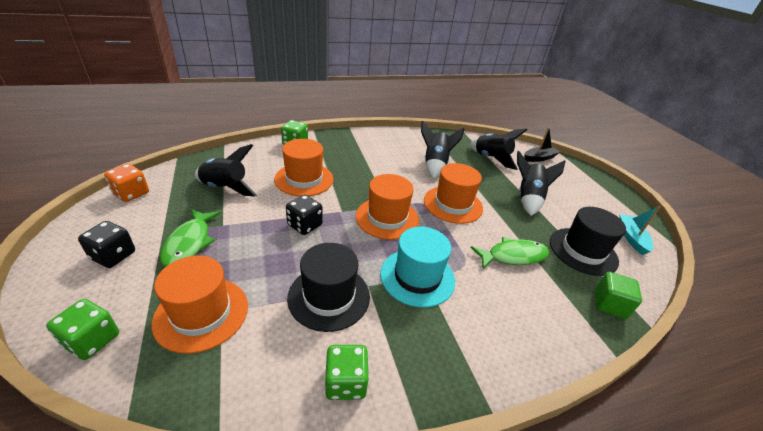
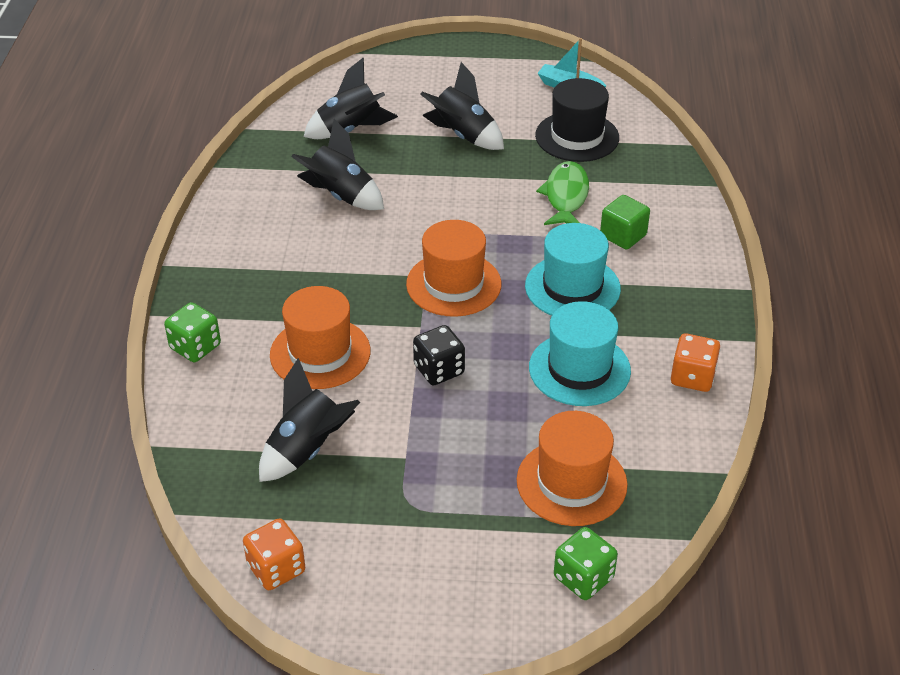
camera: 65 degrees left, 5 degrees up
black dice [78,221,135,268] -> none
green fish [160,209,220,267] -> none
black hat [287,243,370,332] -> turquoise hat [529,301,631,406]
green dice [325,345,369,400] -> orange dice [671,333,720,392]
orange hat [424,163,483,224] -> none
black boat [524,127,560,162] -> none
green cube [595,272,642,319] -> green cube moved to [600,195,650,249]

